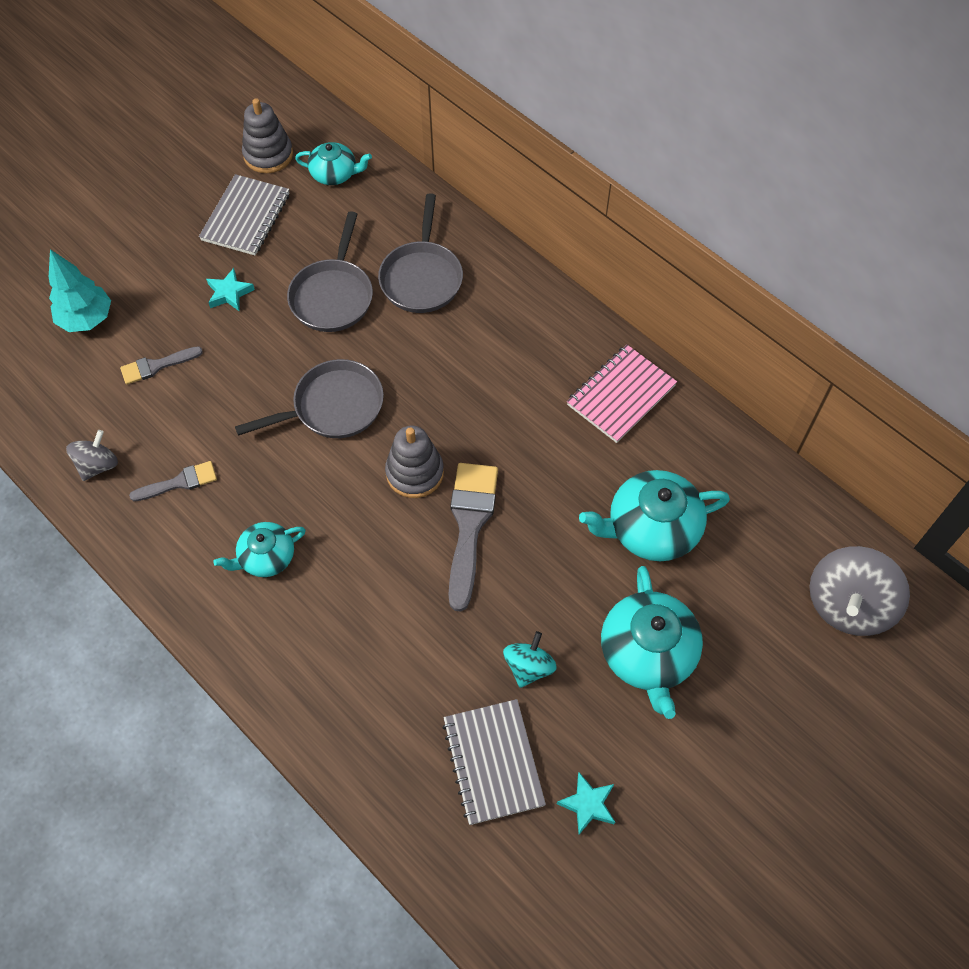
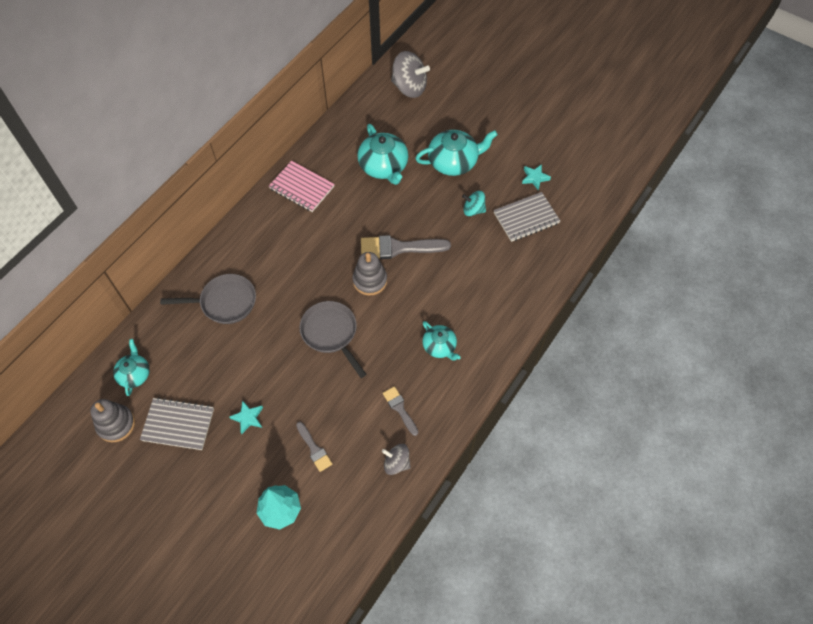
camera: 100 degrees left, 0 degrees up
grey pan [287,211,373,332] -> none

